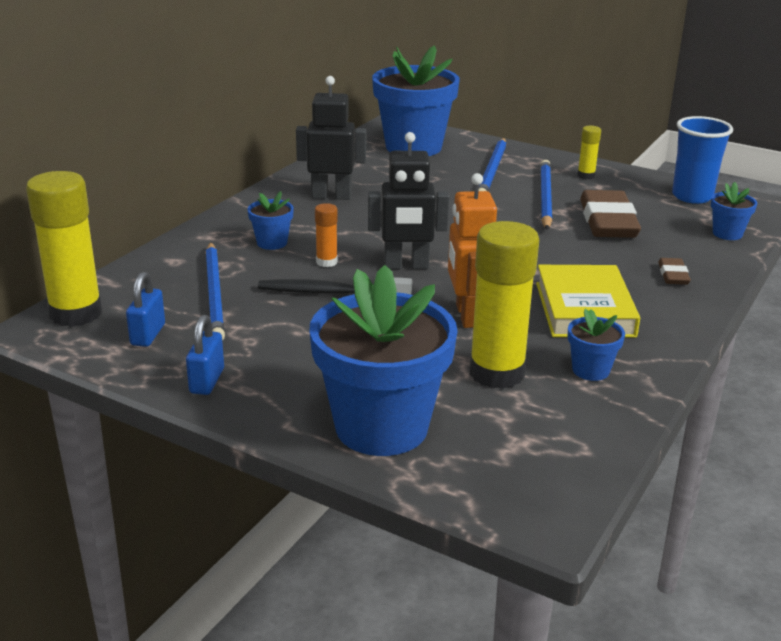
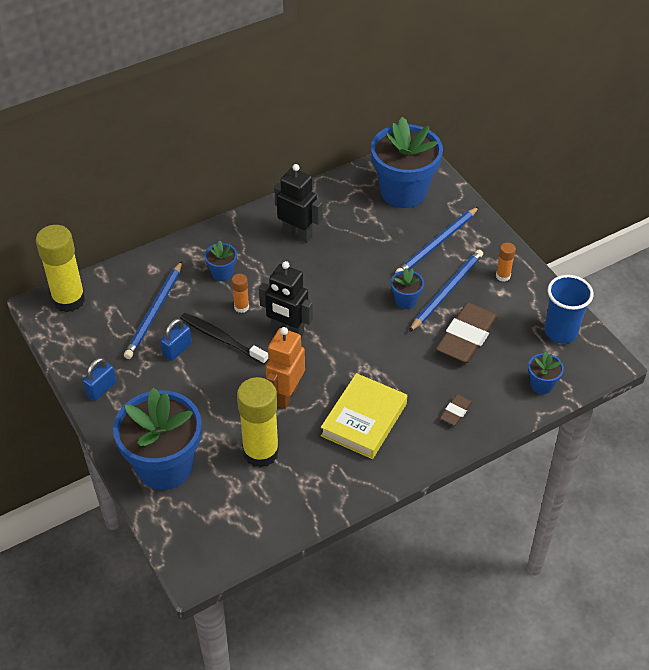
camera: 30 degrees right, 20 degrees up
blue padlock [126,272,165,347] -> blue padlock moved to [160,318,192,361]
blue flower pot [568,309,625,381] -> blue flower pot moved to [391,268,424,309]
yellow glue stick [577,126,601,179] -> orange glue stick [496,242,516,282]

